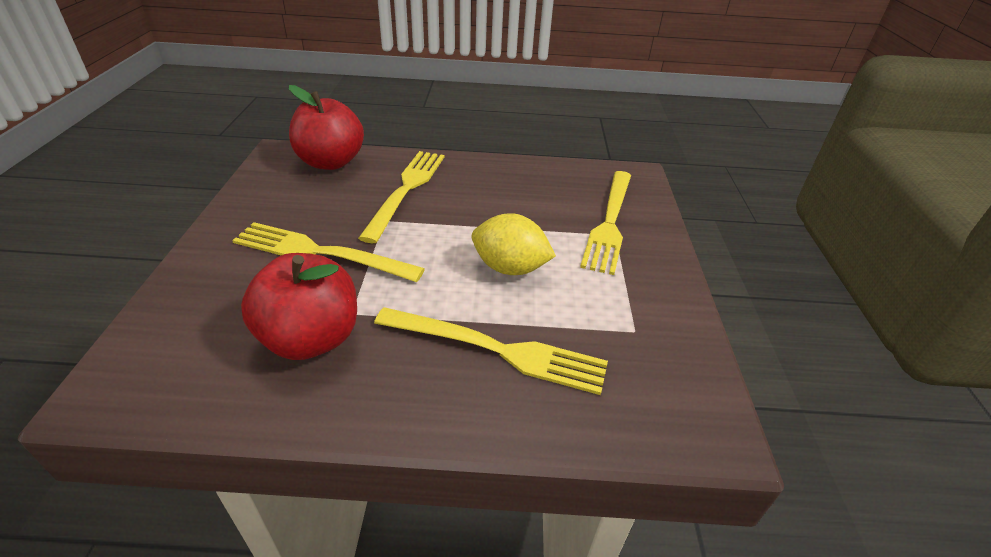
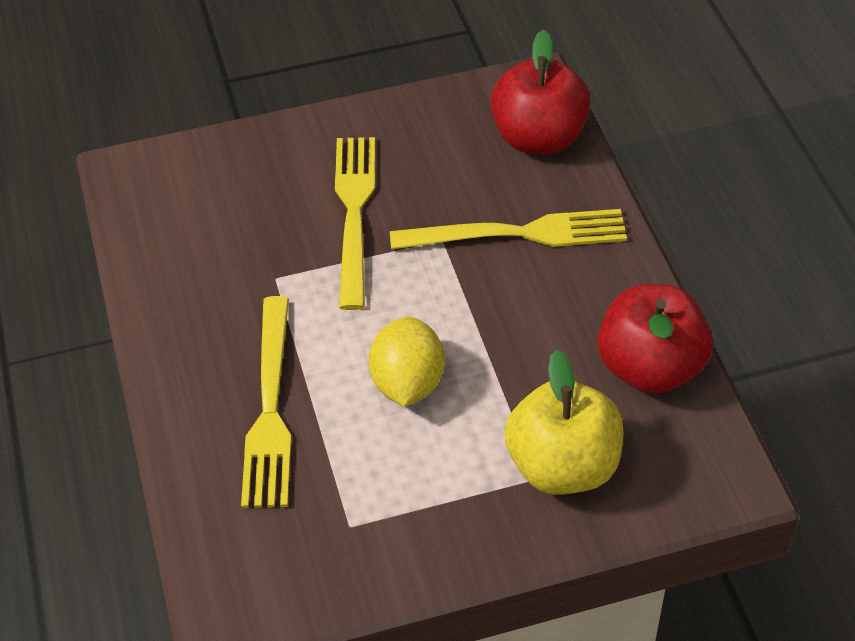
camera: 75 degrees right, 10 degrees up
red apple [241,253,357,360] -> red apple moved to [598,284,713,394]
yellow fork [580,171,631,275] -> yellow apple [505,350,623,495]

